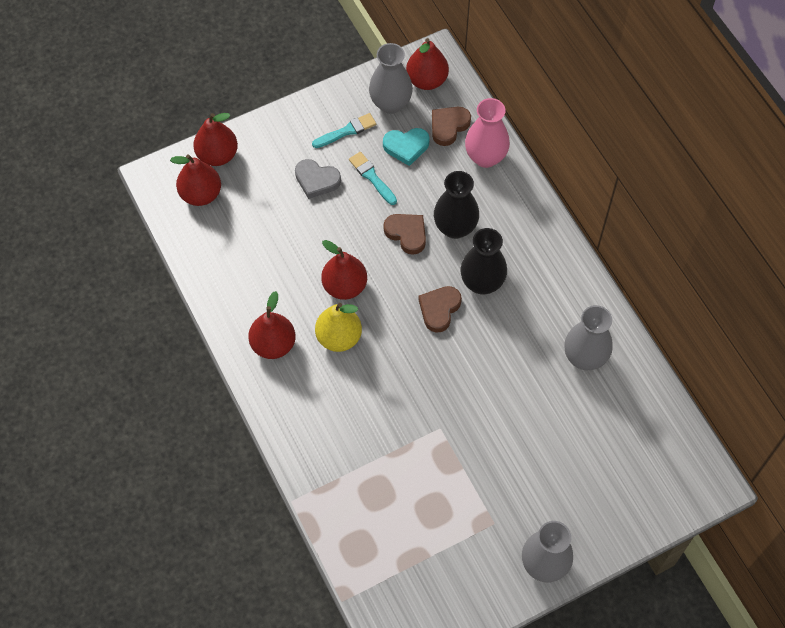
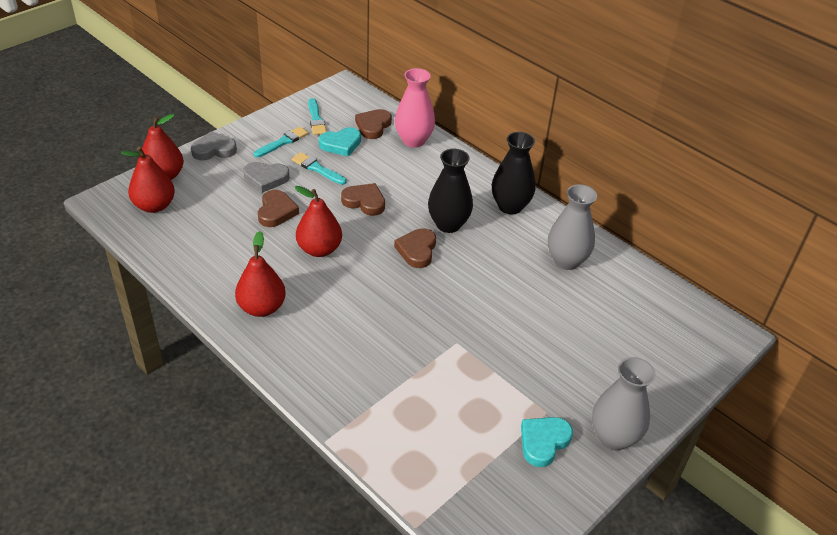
camera: 20 degrees left, 20 degrees down
yellow pear [315,303,362,352] -> none
grey vase [369,43,413,114] -> turquoise brush [308,98,327,135]
red pear [406,38,449,90] -> none
black vase [434,171,479,239] -> black vase moved to [492,132,536,214]
none -> grey heart [191,131,237,160]
none -> brown heart [258,190,299,227]
none -> turquoise heart [521,417,573,467]

